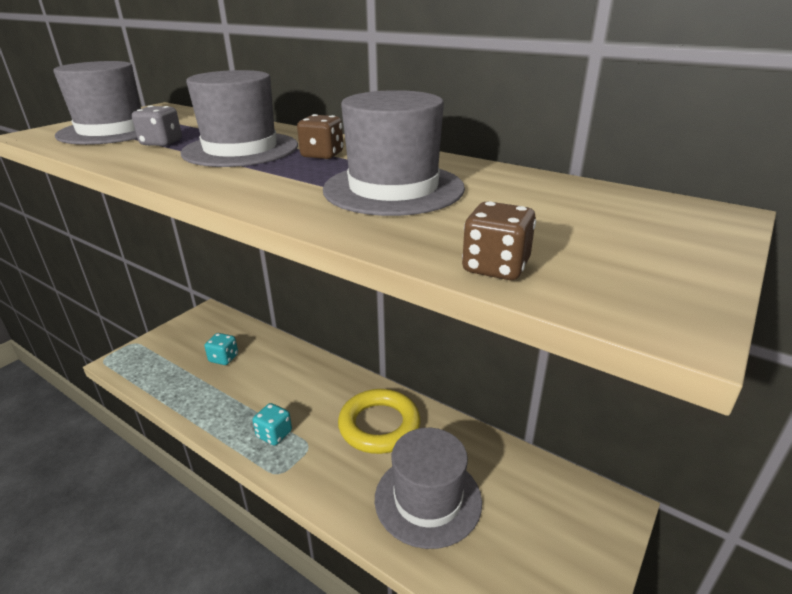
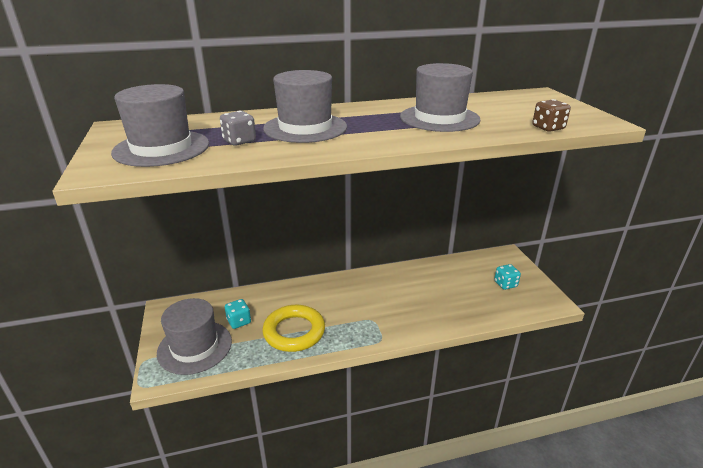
camera: 50 degrees left, 0 degrees up
turquoise dice [252,403,292,446] -> turquoise dice moved to [494,264,521,290]
brown dice [297,114,343,159] -> none
yellow ring [338,389,420,454] -> yellow ring moved to [262,305,325,352]
grey hat [375,428,482,549] -> grey hat moved to [157,298,232,375]

